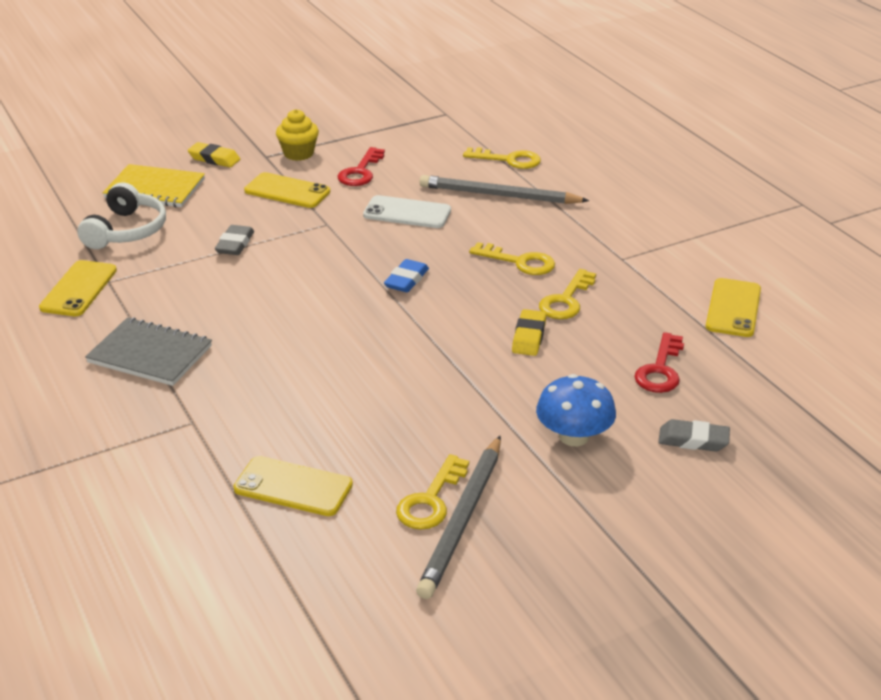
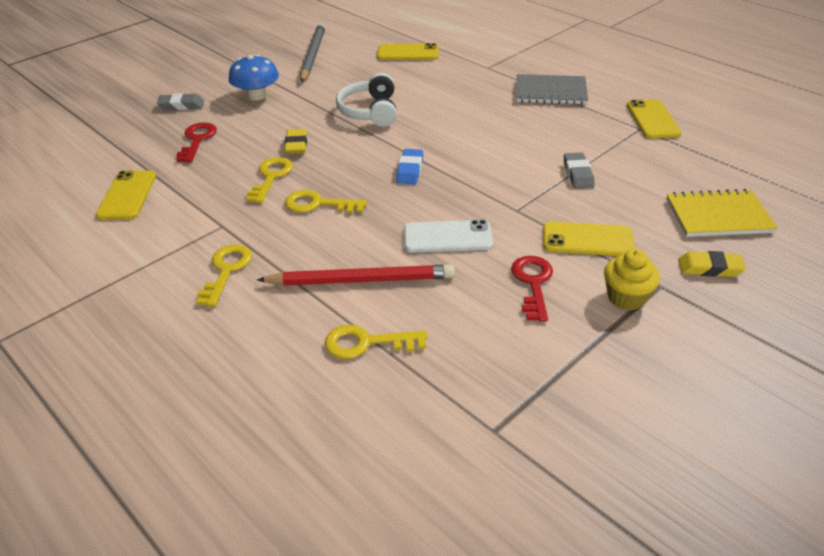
camera: 165 degrees right, 5 degrees up
white headphones [77,183,166,249] -> white headphones moved to [336,73,397,127]
yellow key [396,454,469,530] -> yellow key moved to [196,244,252,307]
grey pencil [419,175,589,204] -> red pencil [257,265,455,286]

